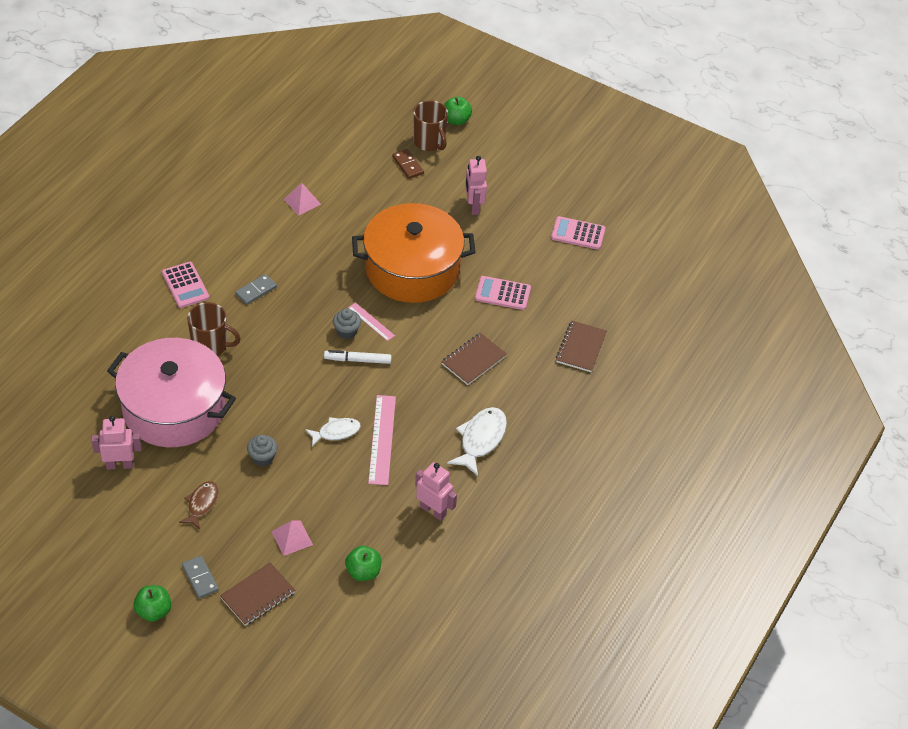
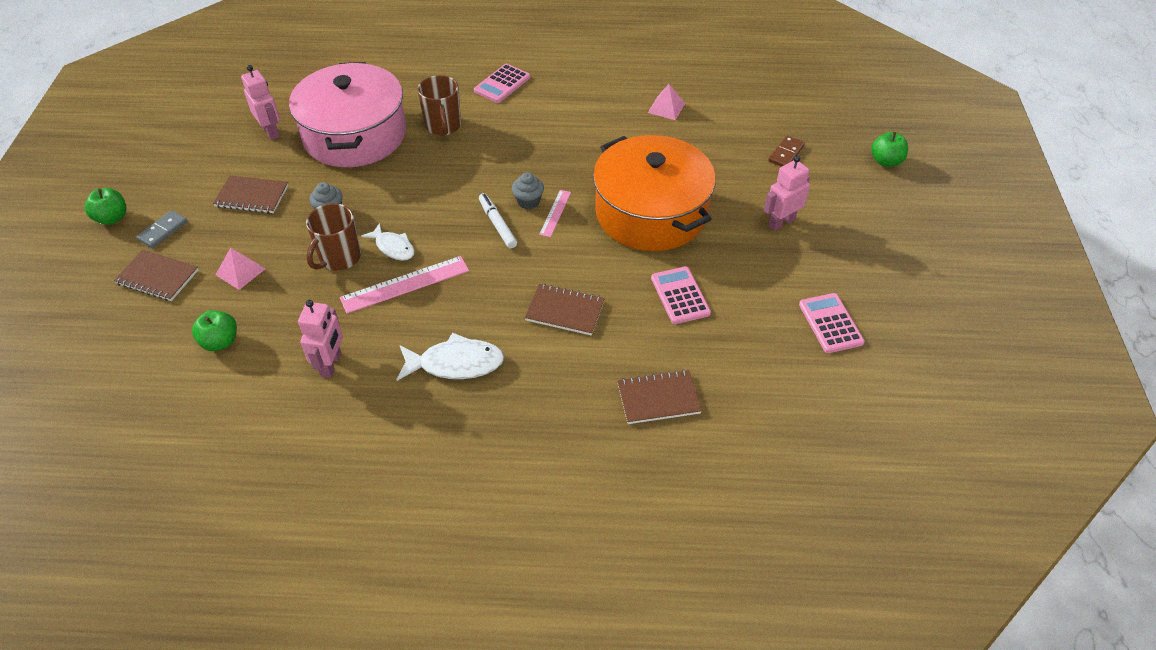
camera: 65 degrees right, 0 degrees up
brown fish [179,481,218,529] -> brown notebook [213,175,289,213]
grey domino [235,274,277,305] -> none
brown mug [413,100,448,151] -> brown mug moved to [306,203,361,270]

